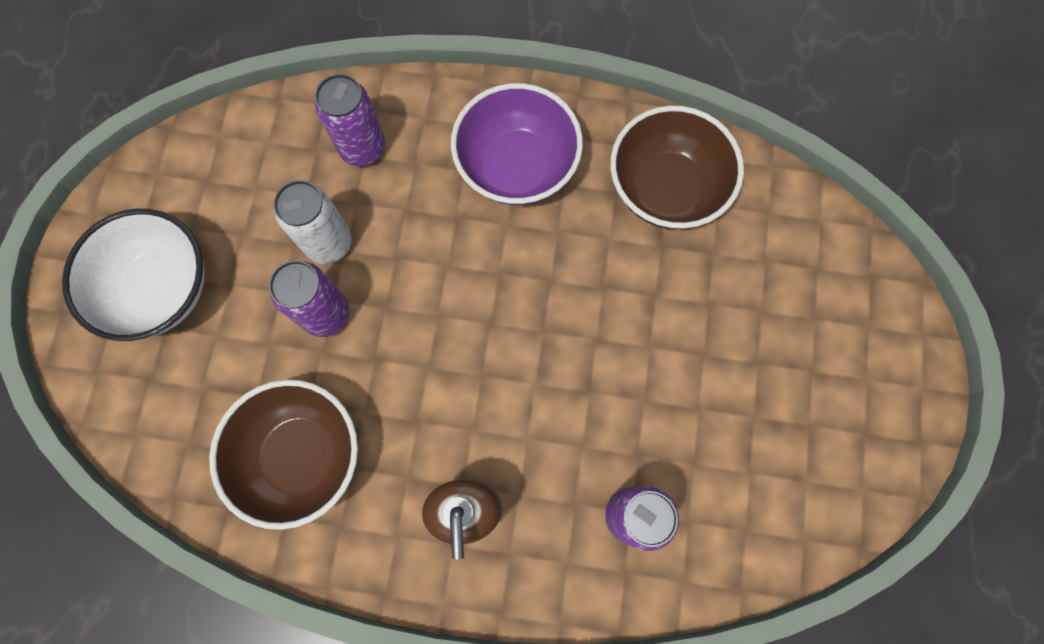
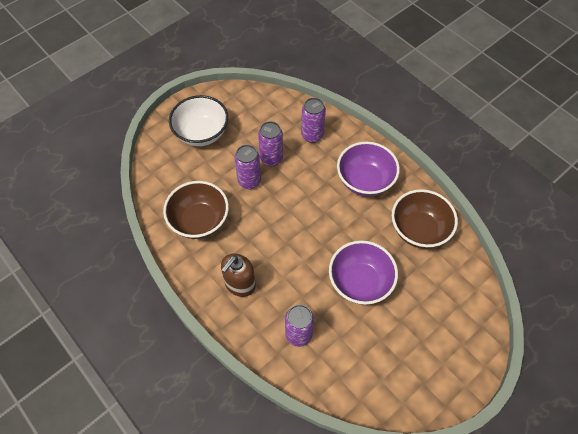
camera: 40 degrees right, 15 degrees down
white can [273,180,352,264] -> purple can [258,121,283,166]
none -> purple bowl [329,240,398,305]

